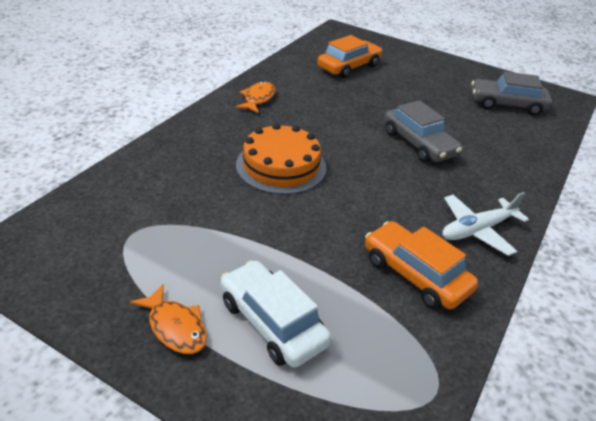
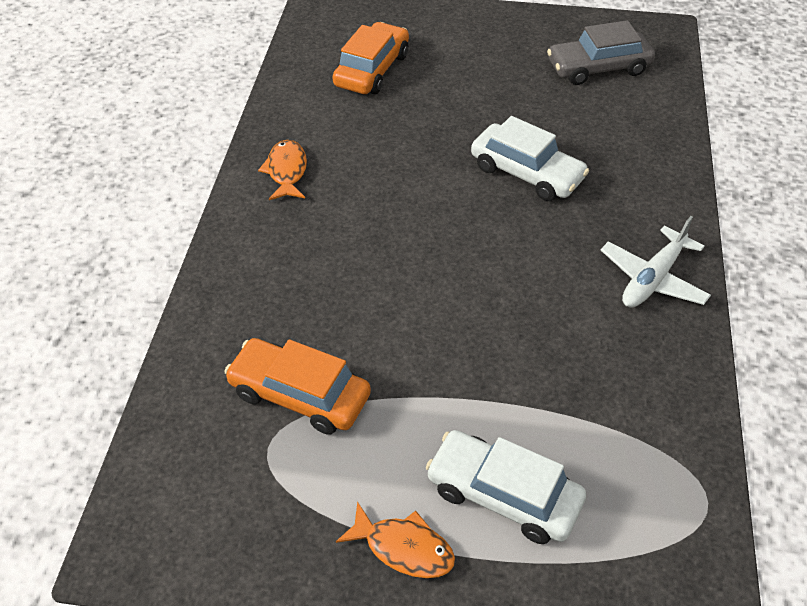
camera: 20 degrees left, 10 degrees up
orange cake [236,123,327,195] -> none
orange car [365,221,478,309] -> orange car moved to [224,338,371,435]
grey car [384,100,462,162] -> white car [471,116,589,201]

